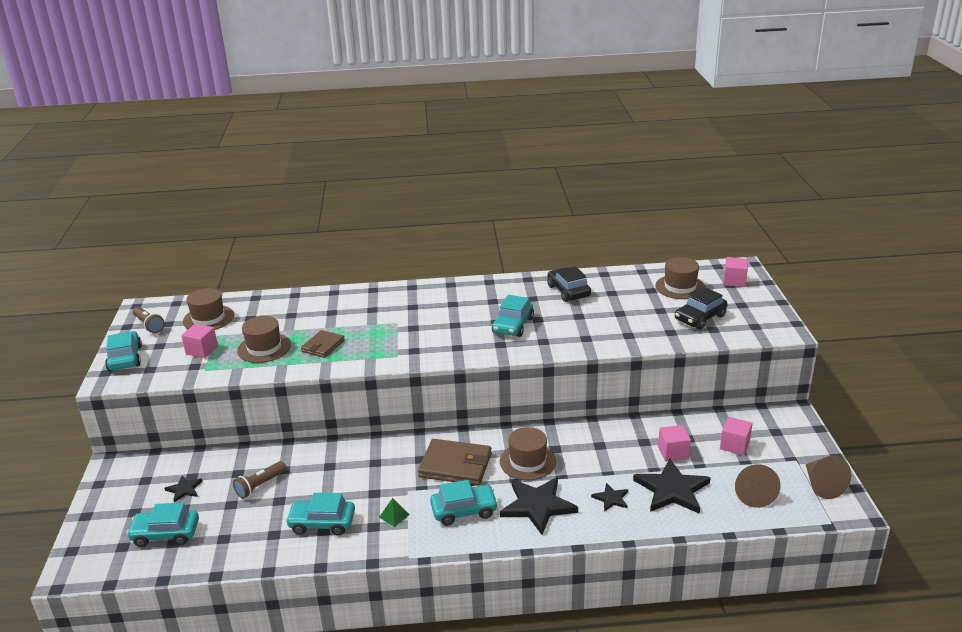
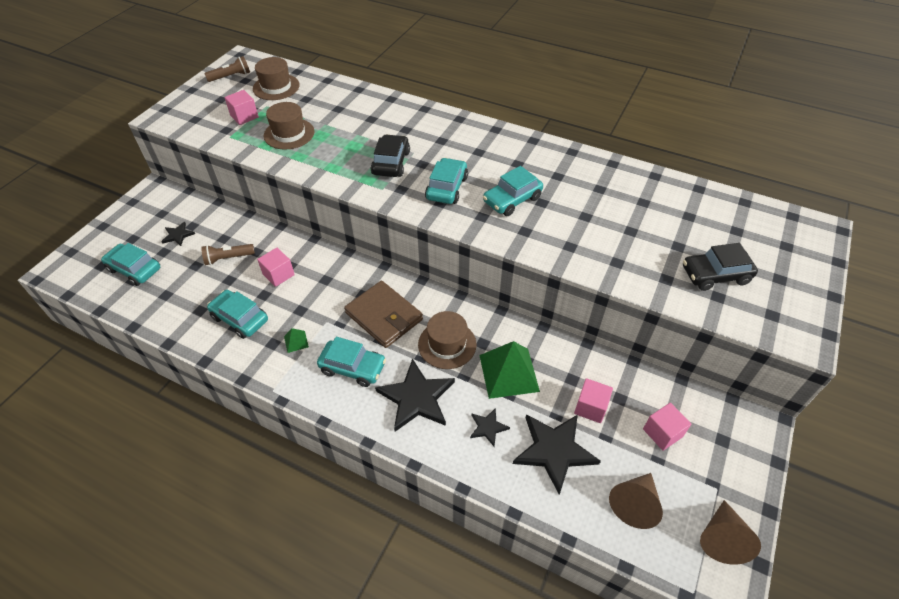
camera: 30 degrees right, 20 degrees up
turquoise car [105,331,142,371] -> turquoise car moved to [425,158,468,204]
brown flashlight [133,307,165,333] -> brown flashlight turned 105 degrees counterclockwise [204,56,250,82]
brown wallet [301,330,345,358] -> none
black car [547,266,591,302] -> black car moved to [371,134,410,177]
brown hat [655,257,705,299] -> none
pink cube [723,257,748,287] -> pink cube moved to [257,248,295,287]
none -> green pyramid [479,341,540,399]

